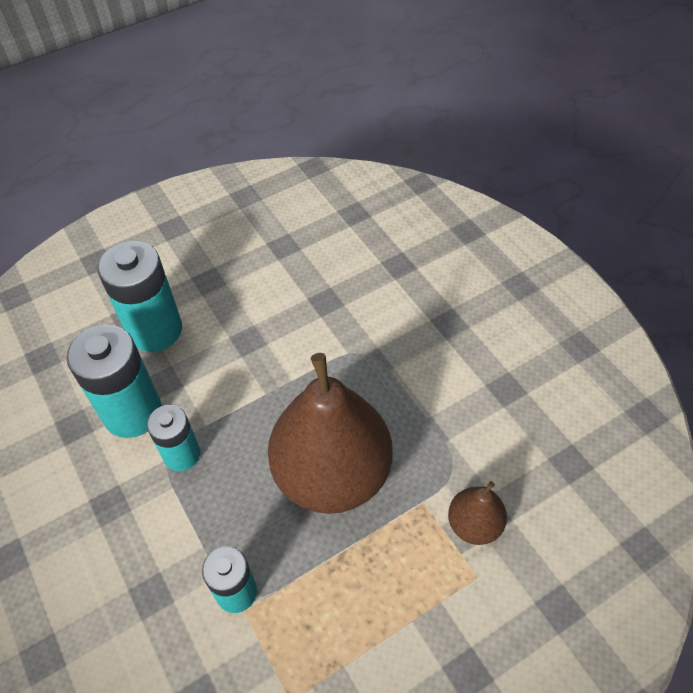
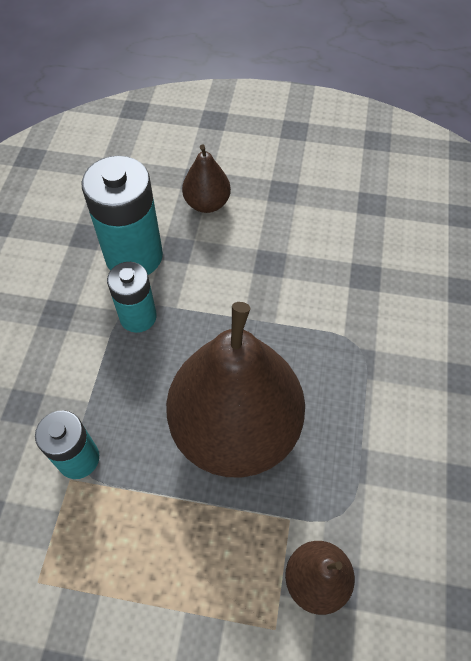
camera: 40 degrees right, 5 degrees up
turquoise battery [98,241,182,352] -> brown pear [182,144,231,213]

